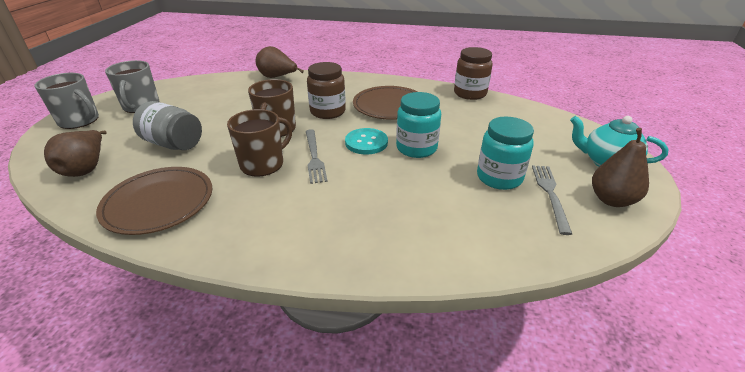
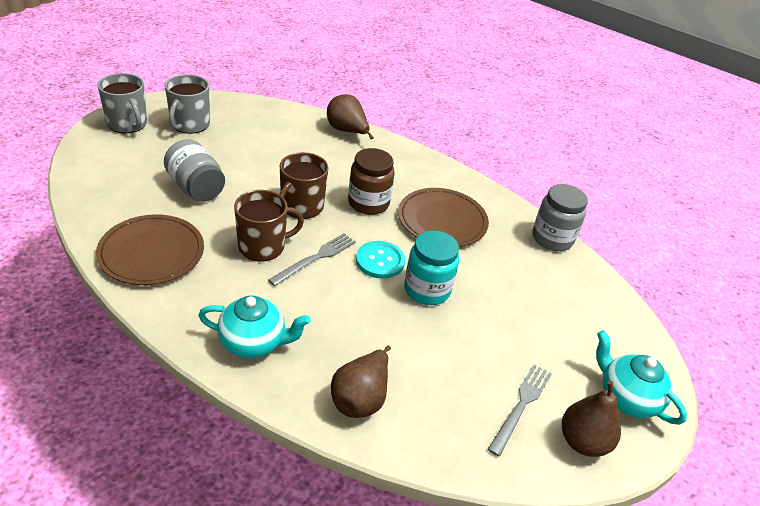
camera: 20 degrees right, 5 degrees up
brown pear [44,130,106,177] -> brown pear moved to [331,346,391,418]
grey fork [306,129,328,184] -> grey fork turned 150 degrees counterclockwise [268,233,356,286]
brown jar [454,47,492,100] -> grey jar [533,184,588,251]
turquoise jar [477,117,534,190] -> none
none -> turquoise teapot [198,296,310,358]

